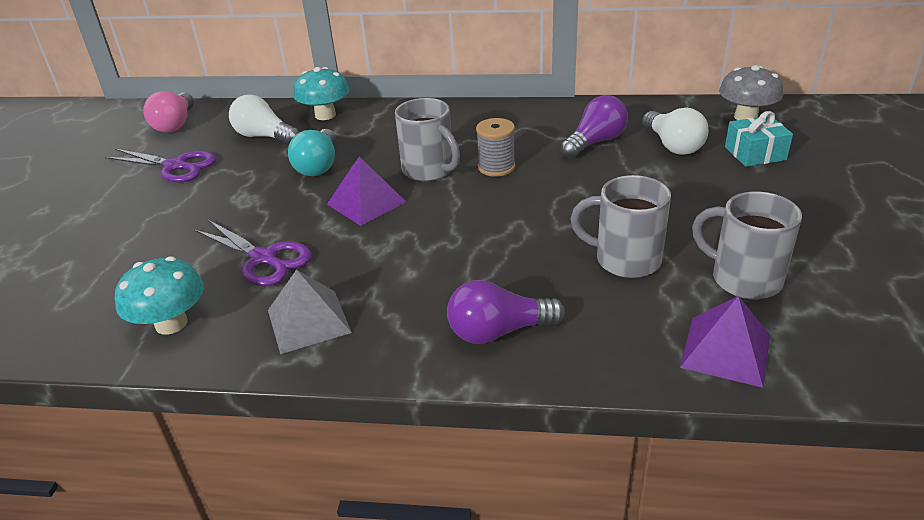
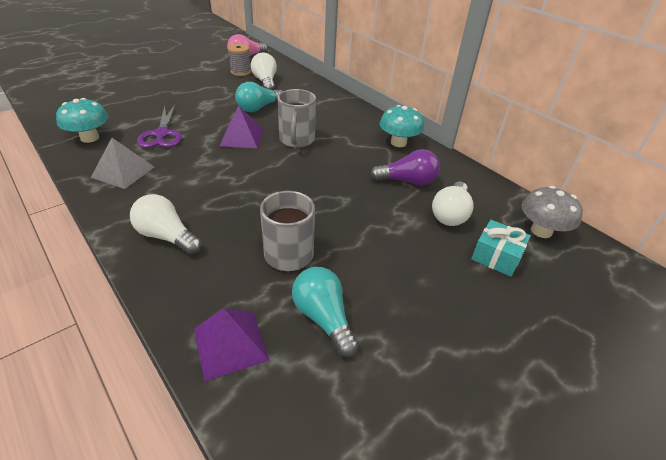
camera: 40 degrees right, 5 degrees up
purple scissors [105,149,217,183] -> none
turquoise mushroom [293,67,349,120] -> turquoise mushroom moved to [380,105,424,147]
purple light bulb [447,280,565,344] -> white light bulb [130,194,202,255]
grey spool [476,118,515,177] -> grey spool moved to [228,44,251,76]
grey mug [692,192,802,299] -> turquoise light bulb [292,267,359,357]

